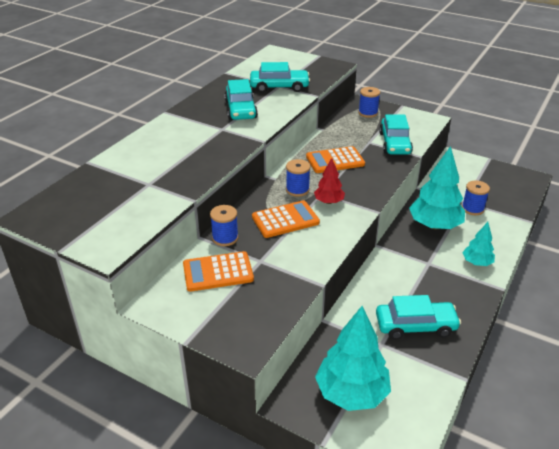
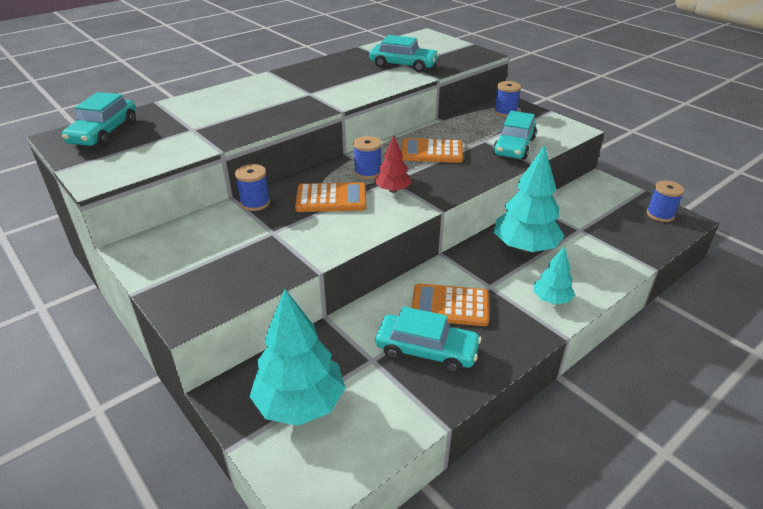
camera: 20 degrees right, 0 degrees up
orange calculator [183,251,254,292] -> orange calculator moved to [412,283,489,326]
turquoise car [224,79,258,120] -> turquoise car moved to [62,92,136,146]
blue spool [462,181,490,215] -> blue spool moved to [647,180,684,222]

